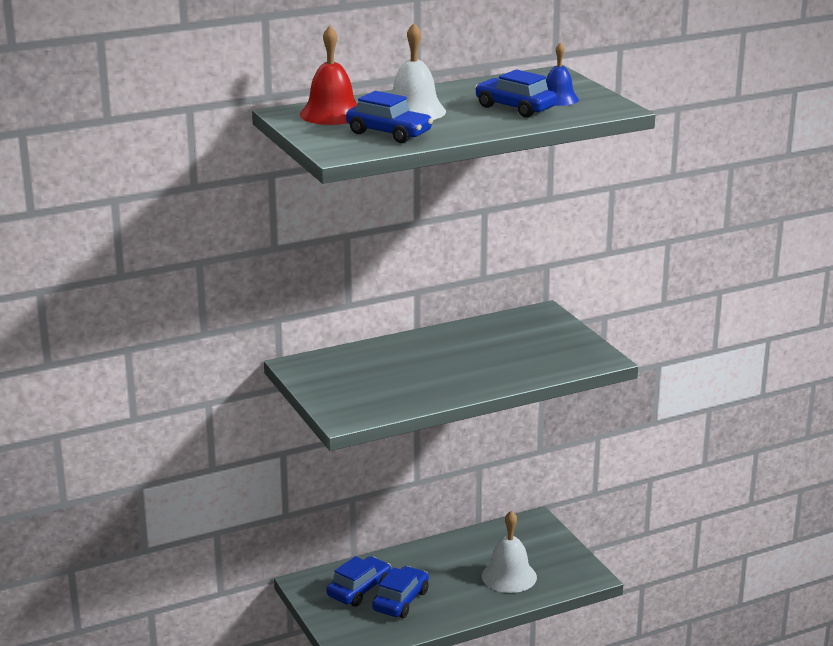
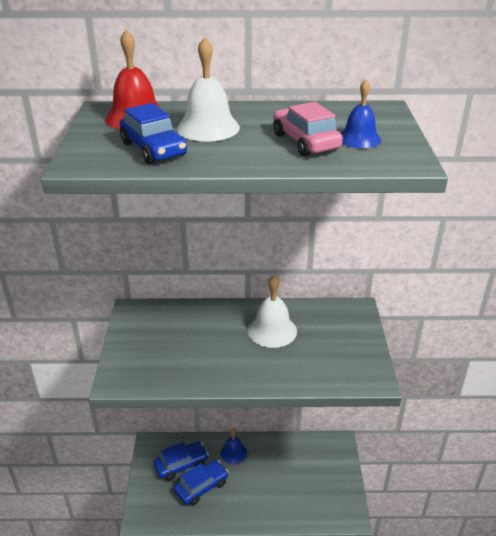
camera: 25 degrees right, 10 degrees up
blue car [475,69,557,118] -> pink car [273,102,343,156]
white bell [482,511,537,593] -> white bell moved to [248,275,297,348]
none -> blue bell [221,428,247,464]

